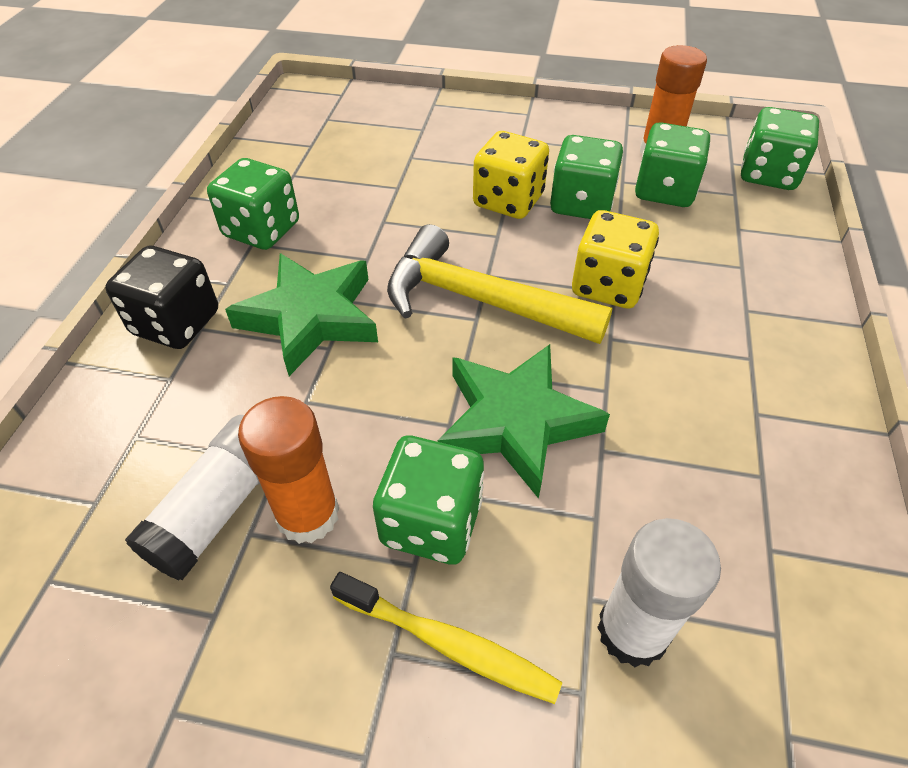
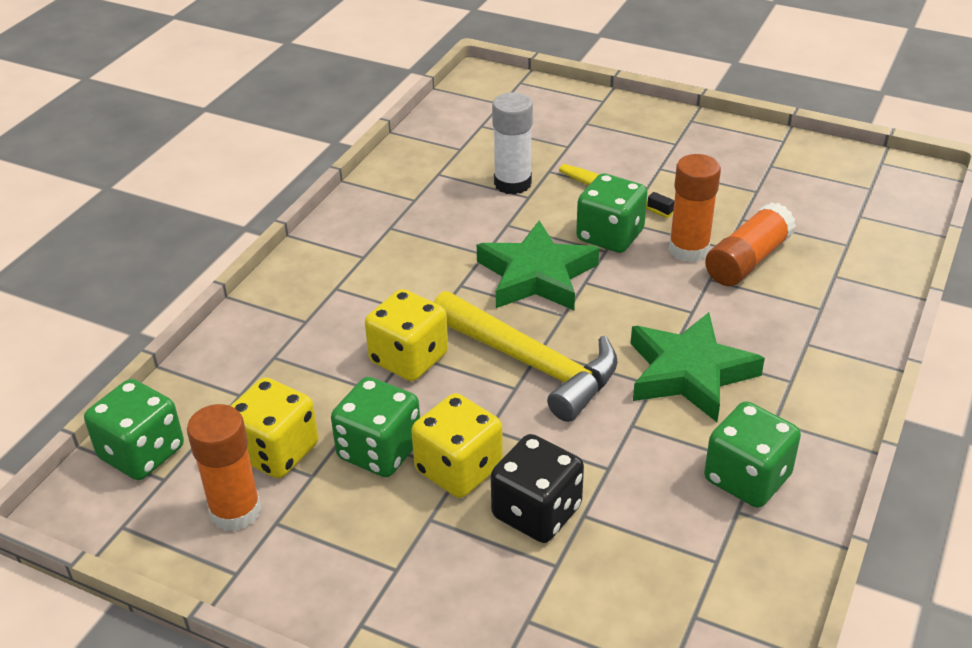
camera: 165 degrees left, 10 degrees down
black dice [105,246,218,349] -> black dice moved to [491,434,584,543]
white glue stick [125,415,260,581] -> orange glue stick [705,202,796,286]
green dice [635,122,710,207] -> yellow dice [231,377,318,478]

